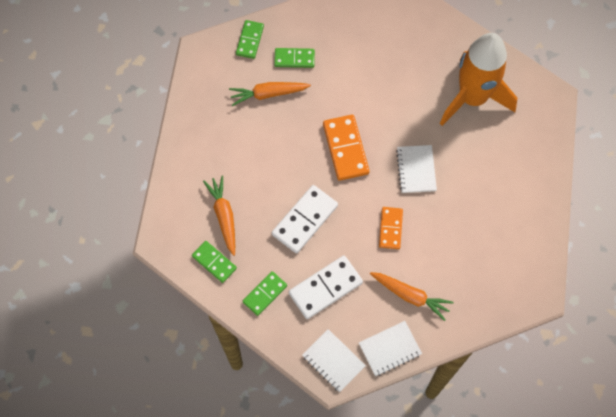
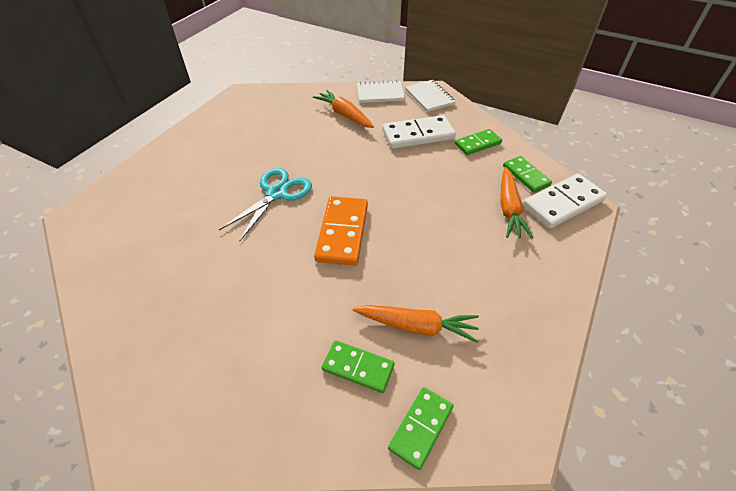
camera: 160 degrees left, 20 degrees down
white domino [272,185,338,253] -> white domino moved to [522,174,607,229]
orange domino [379,207,403,249] -> none
white notebook [396,145,437,193] -> turquoise scissors [219,168,312,241]
orange rocket [440,33,517,126] -> none

